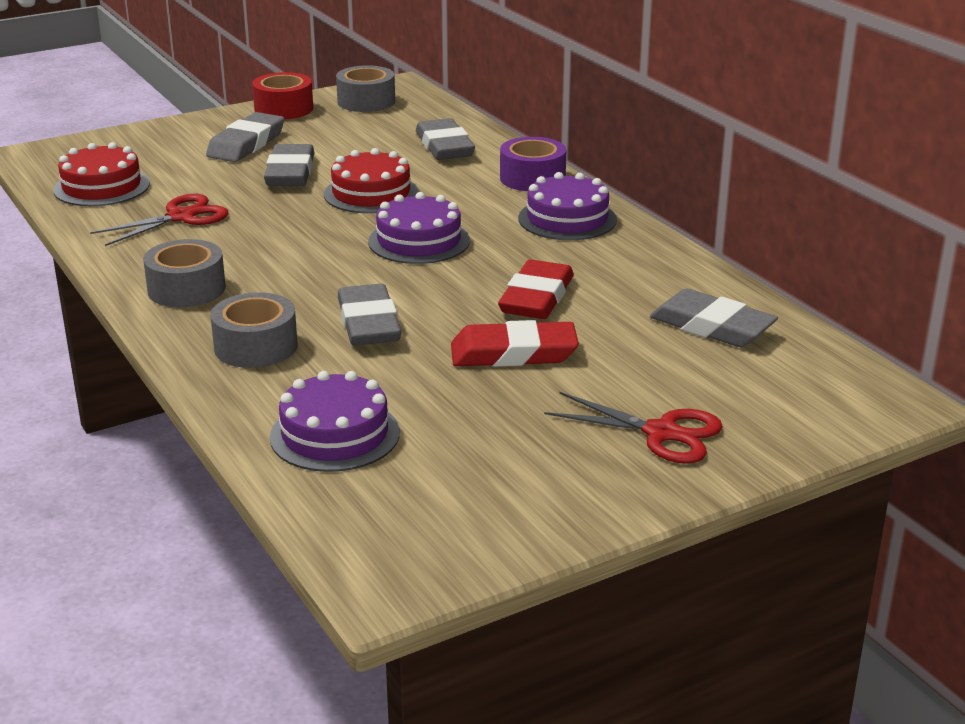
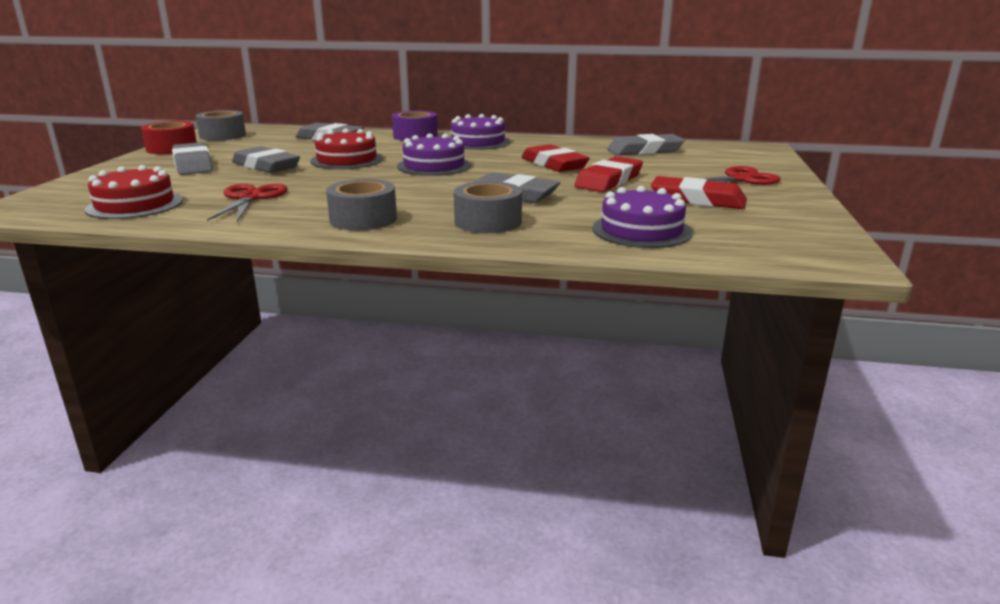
camera: 50 degrees left, 5 degrees down
none -> red eraser [651,176,747,209]

